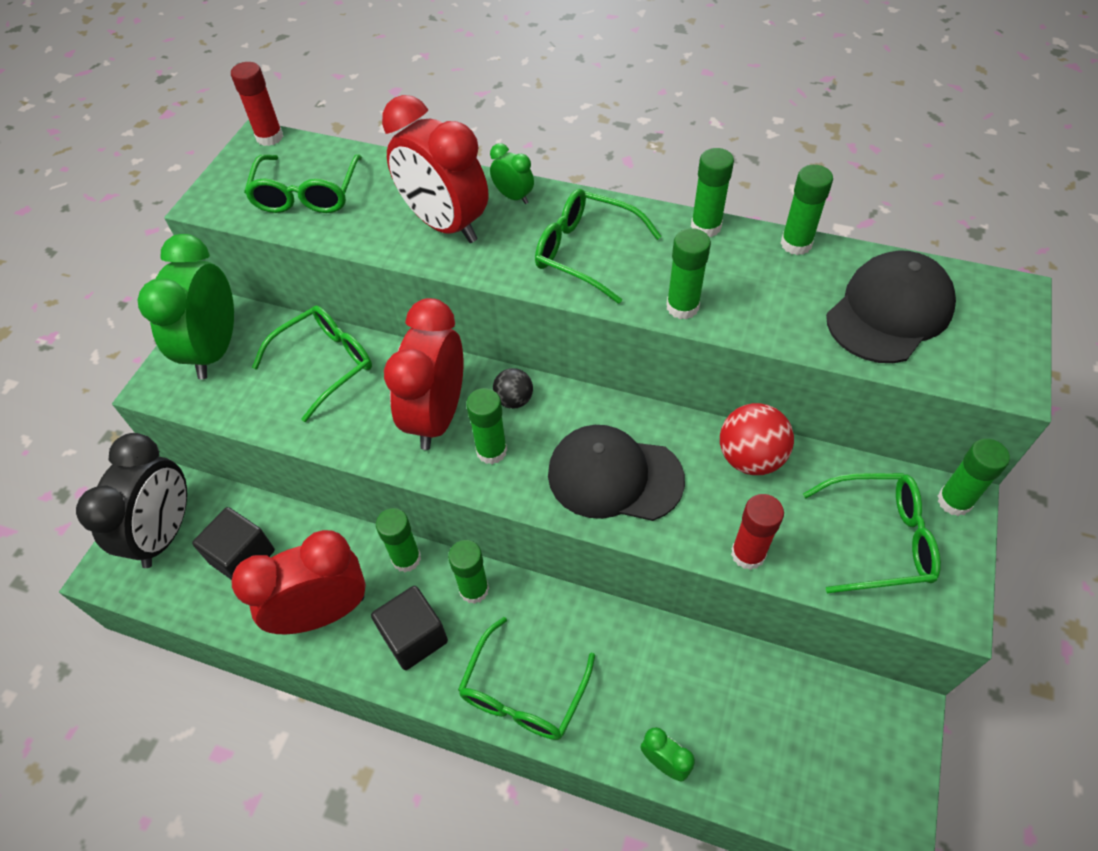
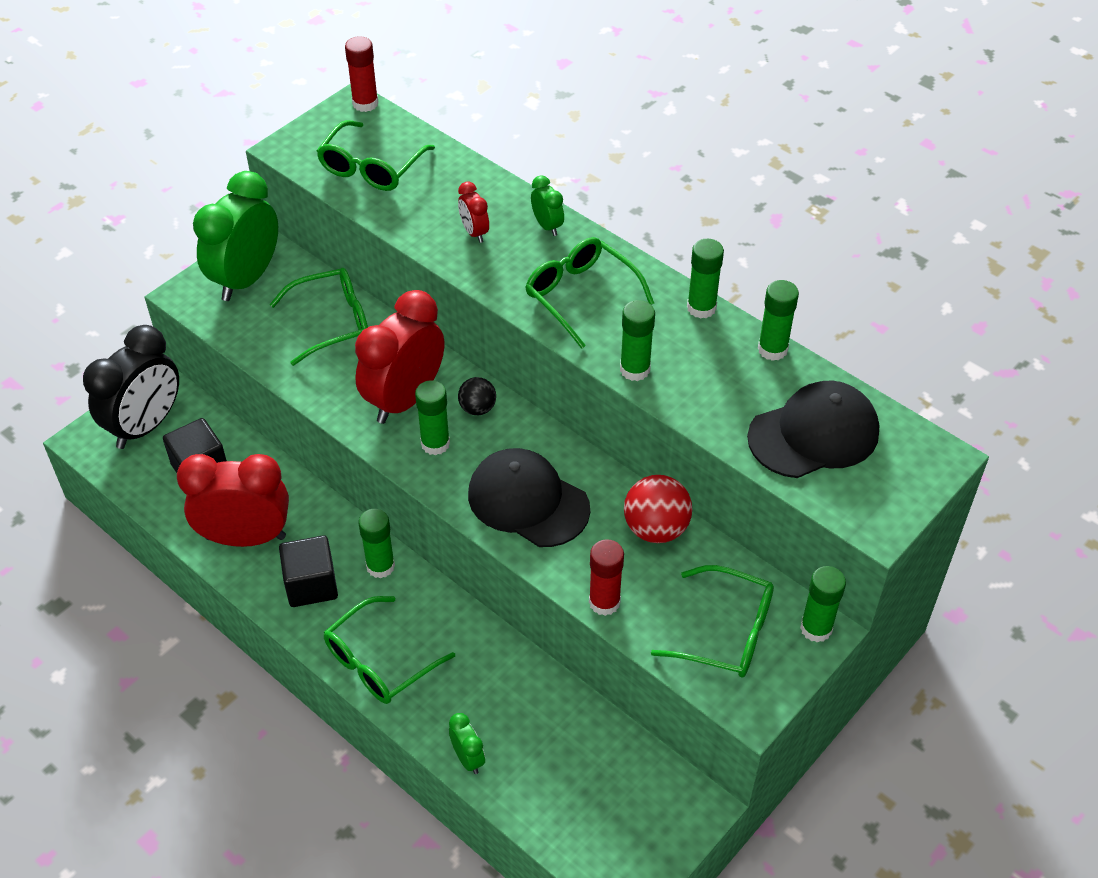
camera: 20 degrees right, 5 degrees down
green glue stick [376,508,421,572] -> none
red clock [382,95,489,243] -> red clock [458,182,489,243], size x0.44

